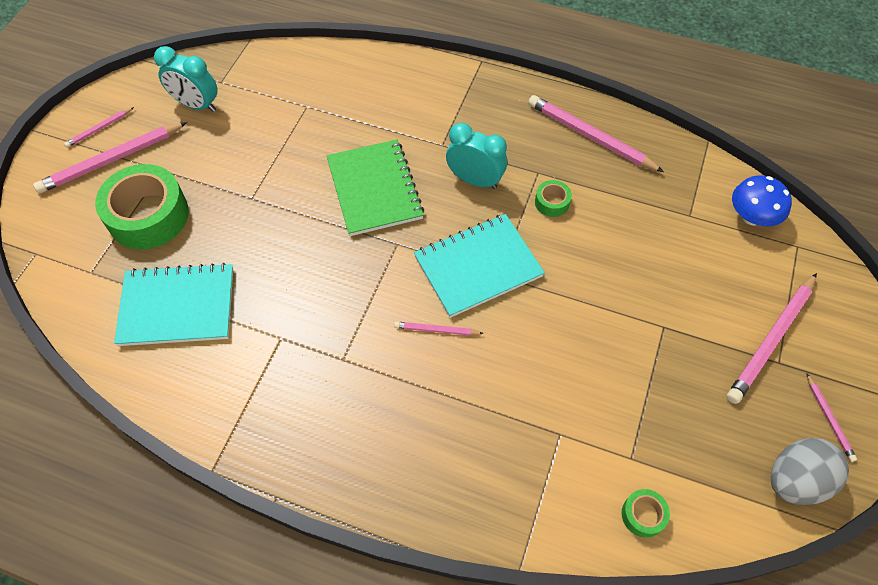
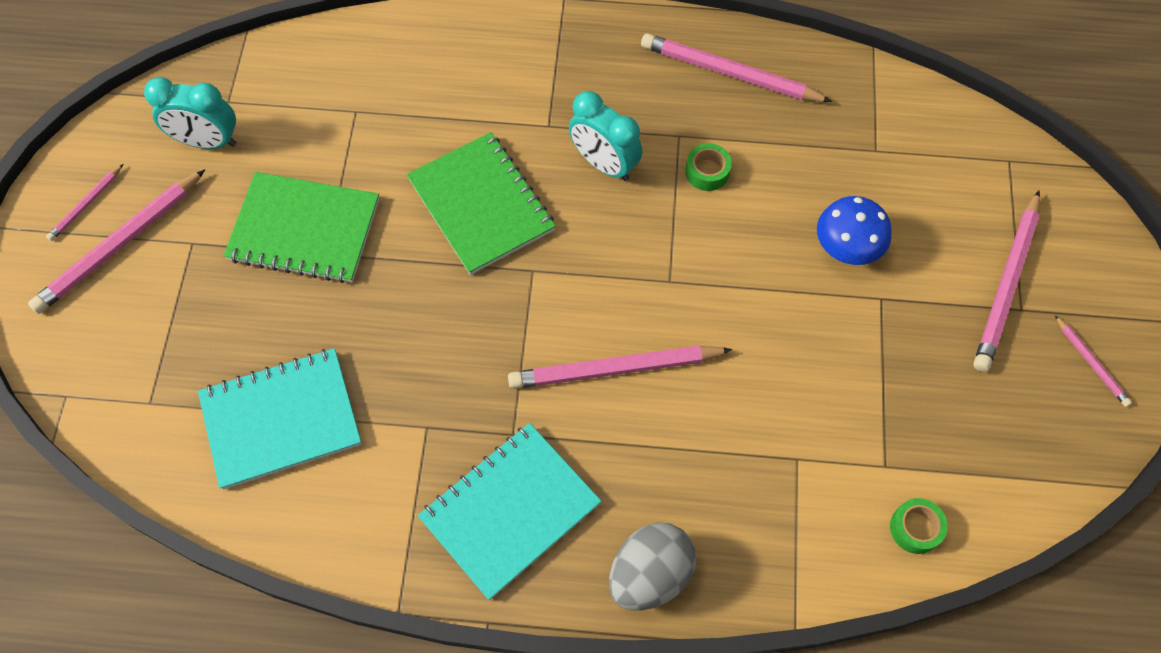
camera: 15 degrees left, 5 degrees up
green tape [95,164,189,249] -> none
pink pencil [394,321,484,336] -> pink pencil [508,345,733,389], size x2.01
turquoise notebook [414,214,545,318] -> turquoise notebook moved to [418,423,602,600]
turquoise clock [446,123,507,189] -> turquoise clock turned 150 degrees counterclockwise [569,91,642,181]
blue mushroom [732,176,792,226] -> blue mushroom moved to [817,196,892,265]
grey egg [771,438,849,505] -> grey egg moved to [609,522,696,611]
none -> green notebook [223,172,379,283]

